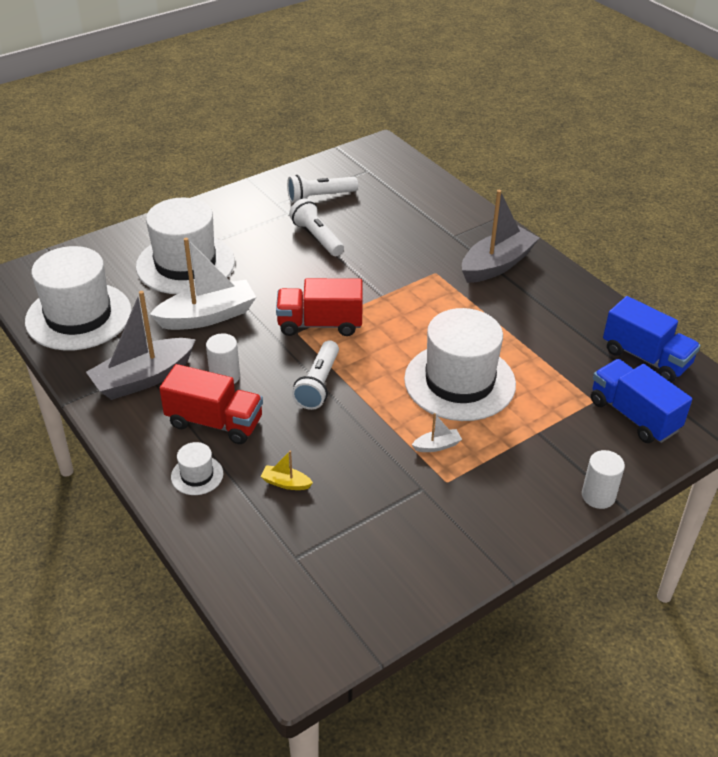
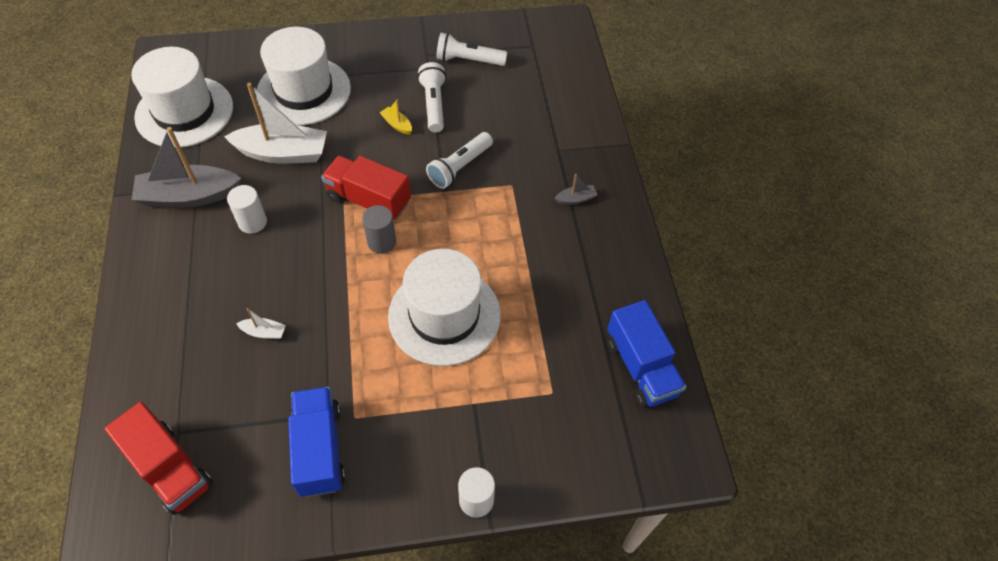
camera: 25 degrees right, 15 degrees up
red truck [159,364,263,444] -> red truck moved to [104,402,213,515]
white hat [171,442,223,495] -> none
yellow boat [261,451,313,490] -> yellow boat moved to [380,99,412,135]
white flashlight [292,340,339,410] -> white flashlight moved to [426,132,493,189]
white boat [412,413,462,452] -> white boat moved to [236,308,286,339]
grey boat [462,190,539,283] -> grey boat [554,174,597,205], size x0.42
blue truck [591,359,692,443] -> blue truck moved to [288,387,345,497]
none -> grey cylinder [362,205,396,254]

